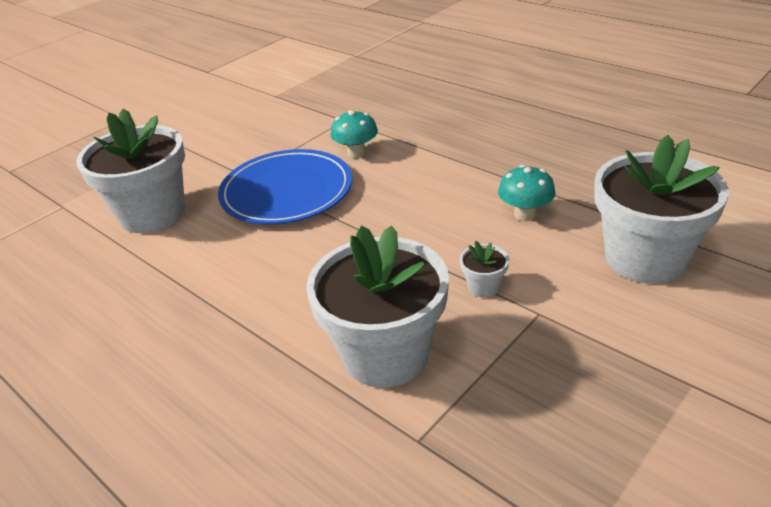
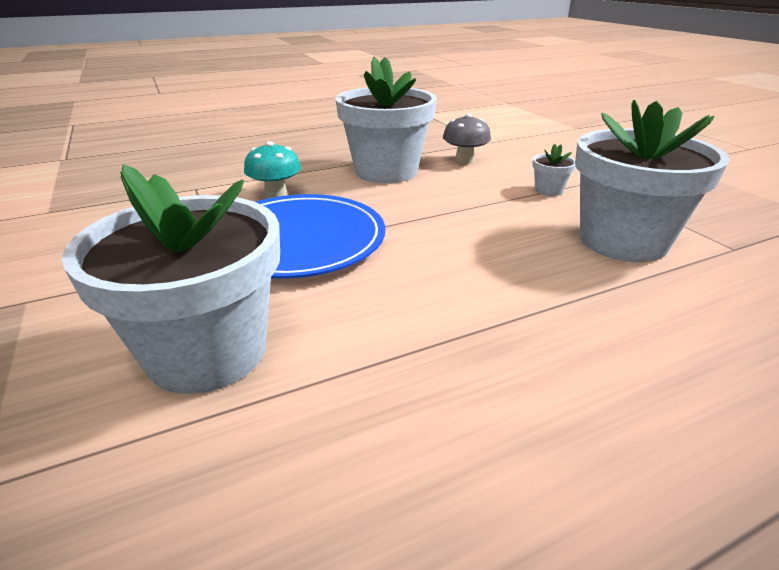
camera: 70 degrees left, 5 degrees down
turquoise mushroom [498,165,556,221] -> grey mushroom [443,113,491,164]
white flower pot [594,135,729,284] -> white flower pot moved to [336,57,437,183]

